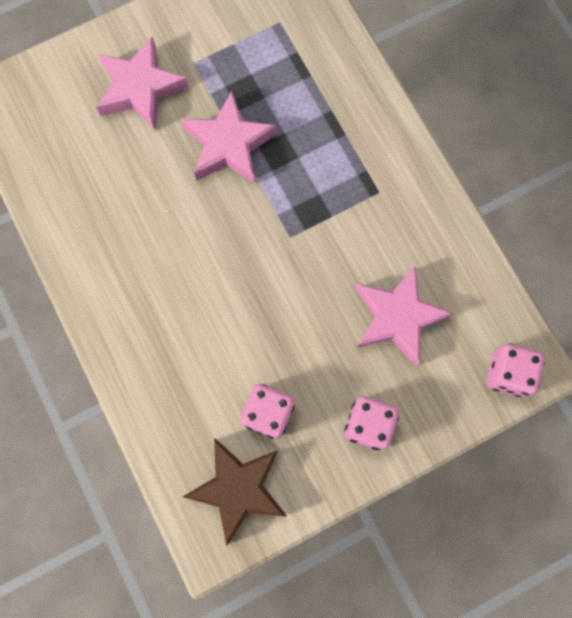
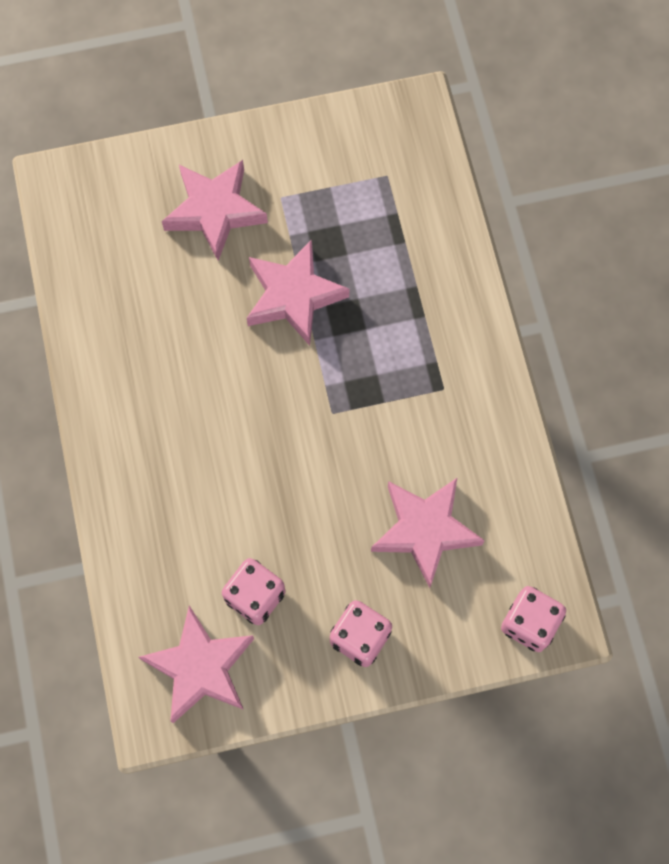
camera: 15 degrees right, 5 degrees down
brown star [183,438,287,546] -> pink star [139,606,254,723]

